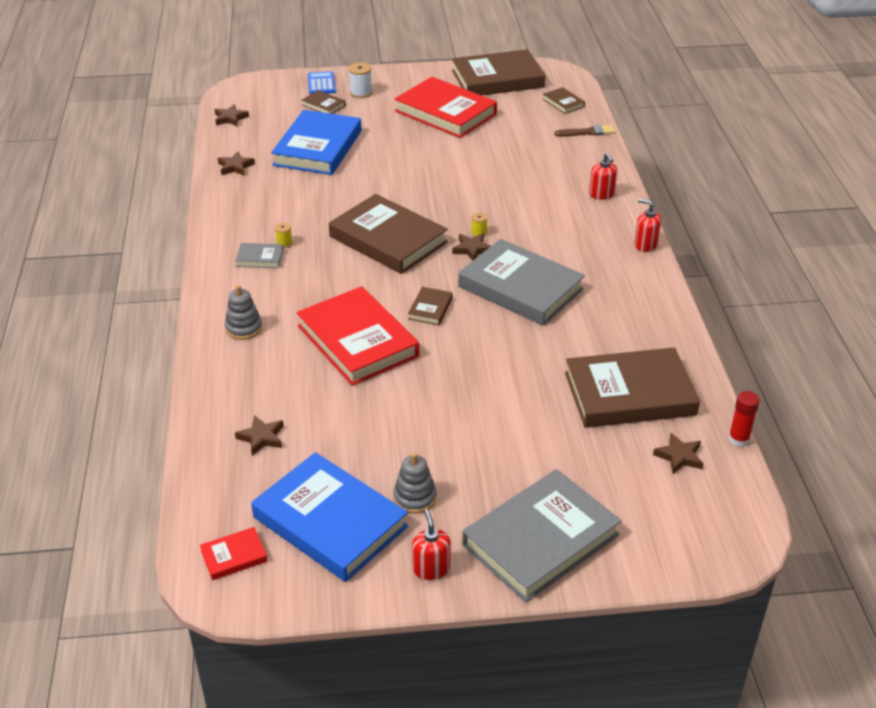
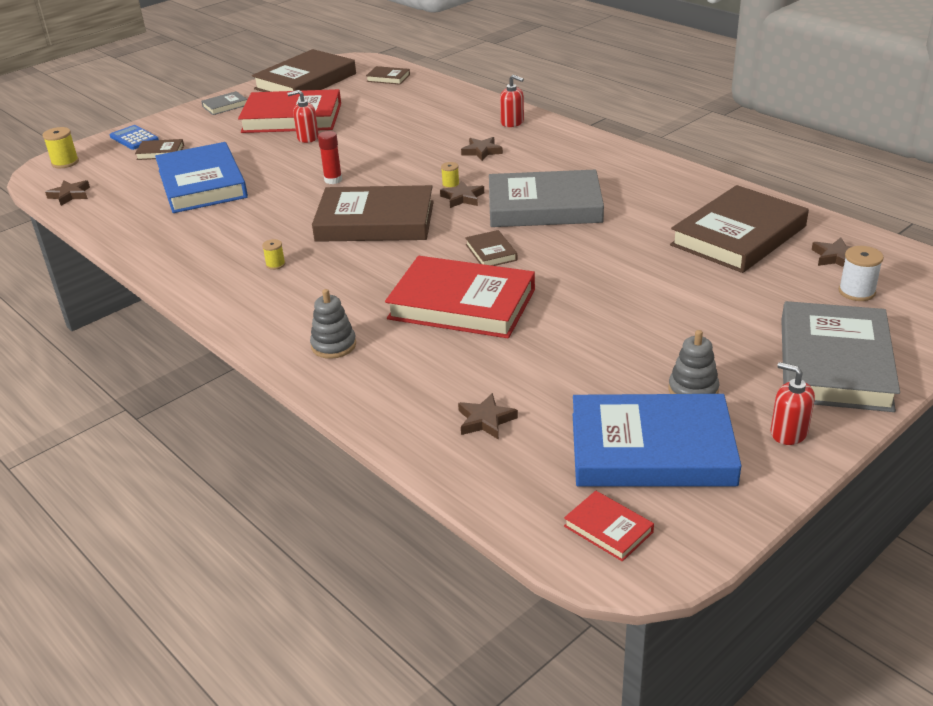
camera: 35 degrees left, 5 degrees down
red book [200,527,267,580] -> red book turned 75 degrees counterclockwise [564,491,654,561]
brown star [217,151,255,176] -> brown star moved to [461,137,503,161]
grey book [235,243,284,268] -> grey book moved to [201,91,247,115]
white spool [348,63,372,98] -> white spool moved to [839,246,884,301]
brown brush [554,125,615,137] -> none
red soap dispenser [634,199,661,252] -> red soap dispenser moved to [287,90,319,143]
red glue stick [728,391,760,447] -> red glue stick moved to [318,131,342,184]
none -> yellow spool [42,127,79,168]

